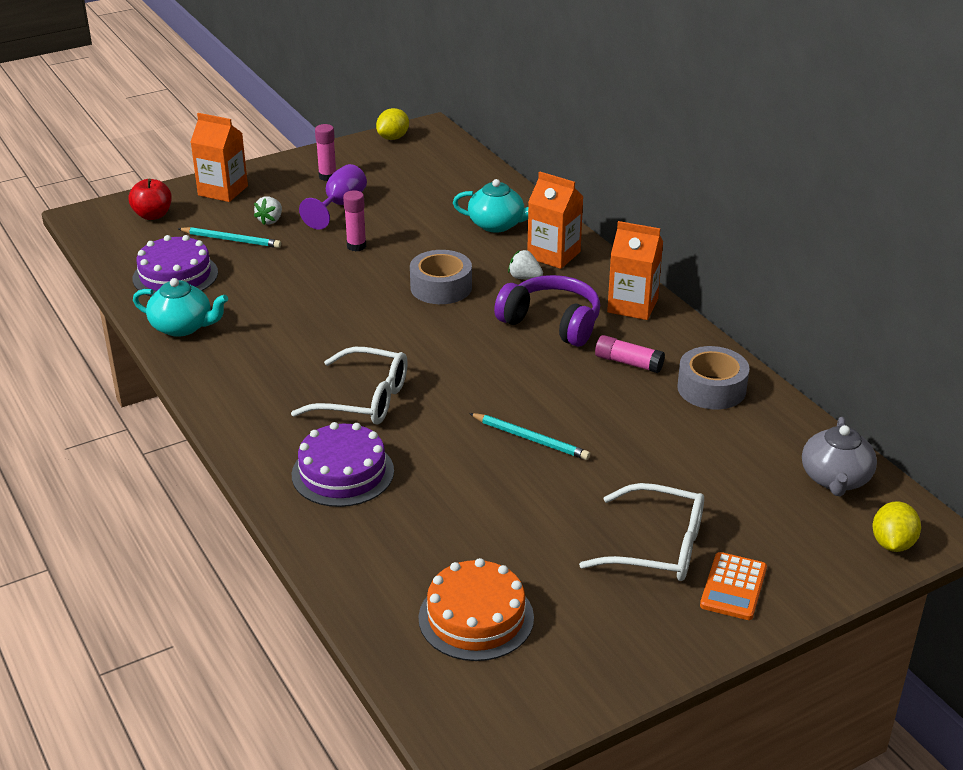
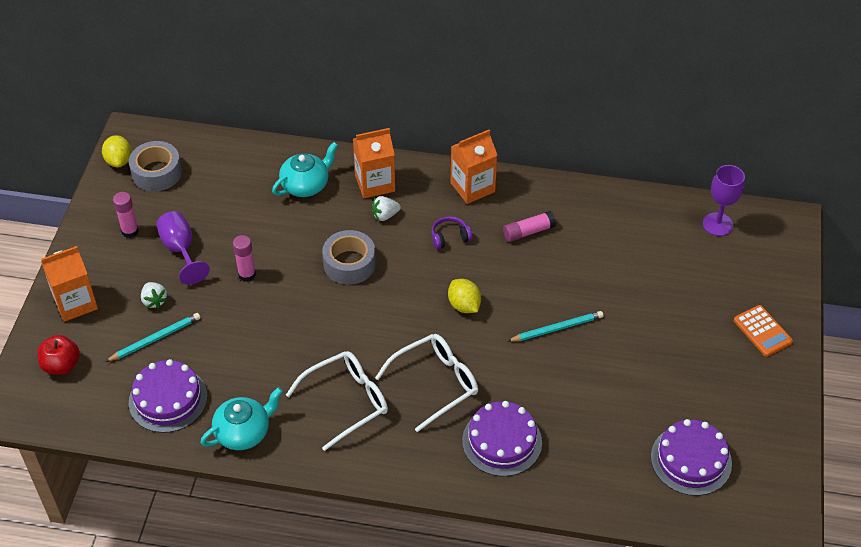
camera: 50 degrees left, 15 degrees up
orange cake [418,558,534,661] -> purple cake [651,419,732,496]
purple headphones [494,275,600,347] -> purple headphones [431,216,473,249], size x0.50
white glasses [579,483,704,581] -> white glasses moved to [286,351,388,451]
grey tape [677,346,749,409] -> grey tape moved to [129,141,182,192]
grey teapot [802,417,877,496] -> purple goblet [703,165,745,236]
yellow lemon [872,501,921,552] -> yellow lemon moved to [448,279,481,313]

